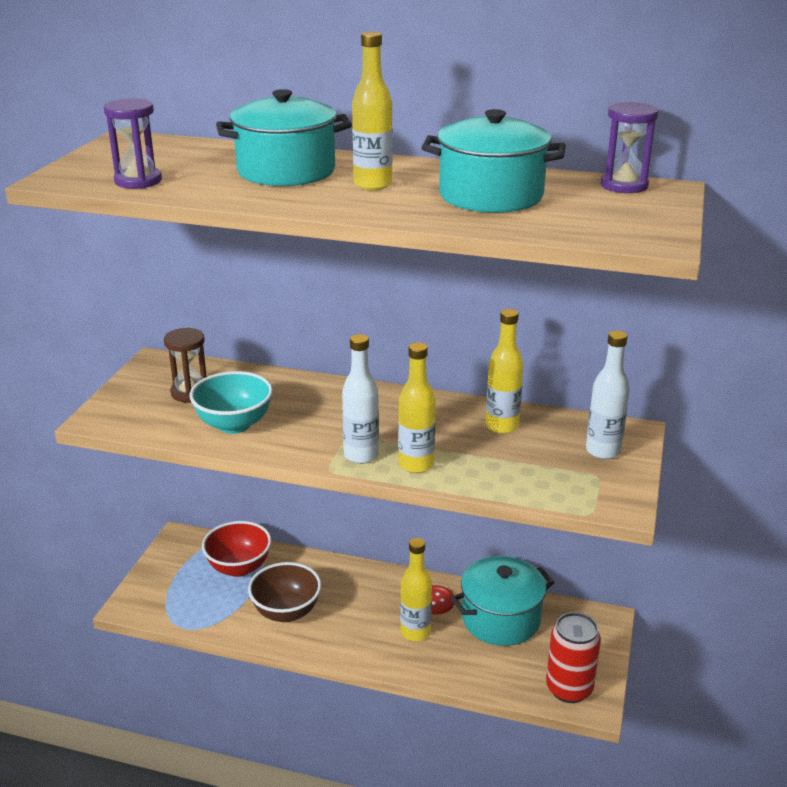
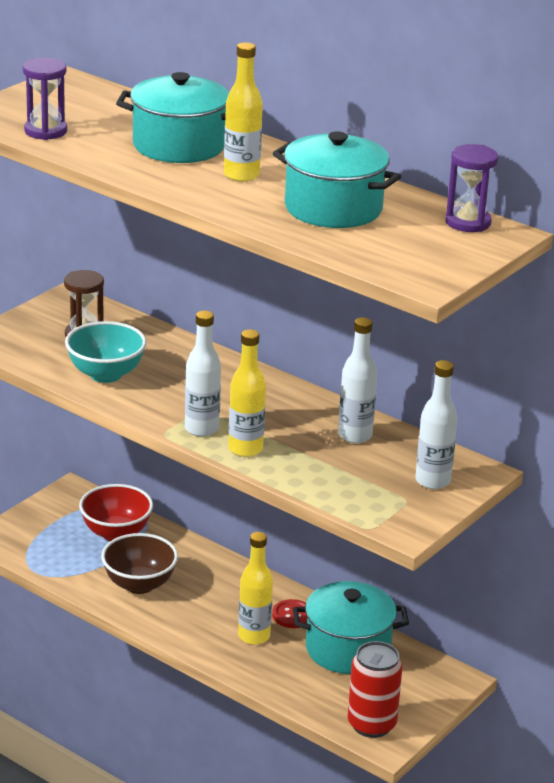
camera: 20 degrees right, 0 degrees up
yellow bottle [485,309,524,434] -> white bottle [338,318,377,443]

